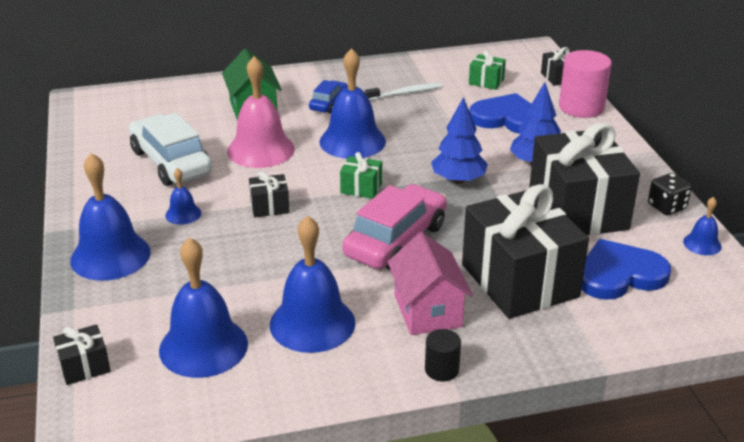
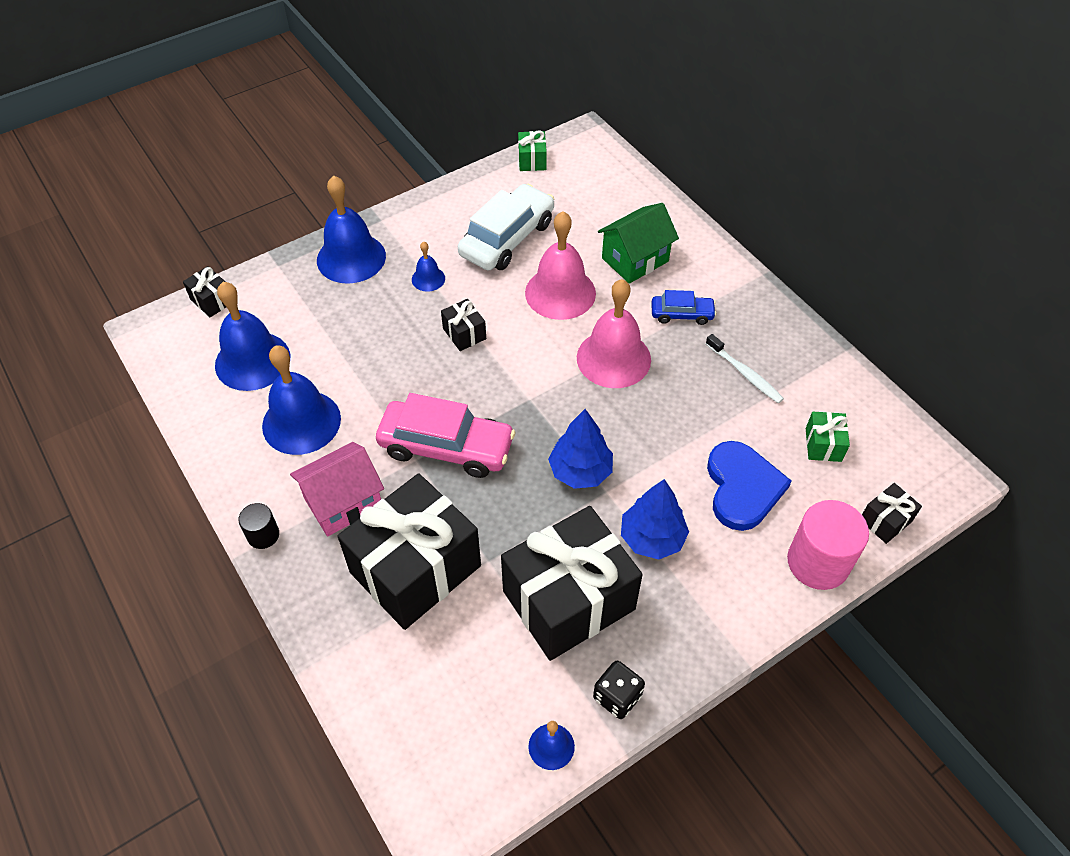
camera: 70 degrees right, 20 degrees up
blue bell [319,48,386,159] -> pink bell [577,279,651,388]
green gift [340,152,382,199] -> green gift moved to [518,131,547,171]
blue heart [581,239,671,300] -> none

